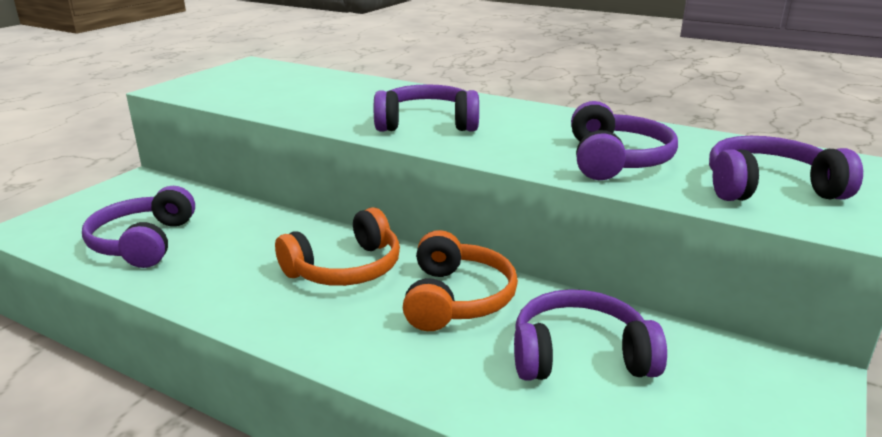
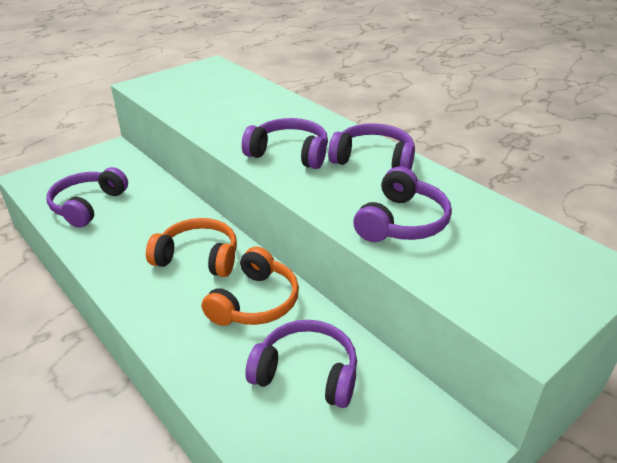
camera: 20 degrees right, 10 degrees up
orange headphones [275,207,400,286] -> orange headphones turned 150 degrees counterclockwise [146,218,237,277]
purple headphones [709,136,863,201] -> purple headphones moved to [328,123,415,170]

